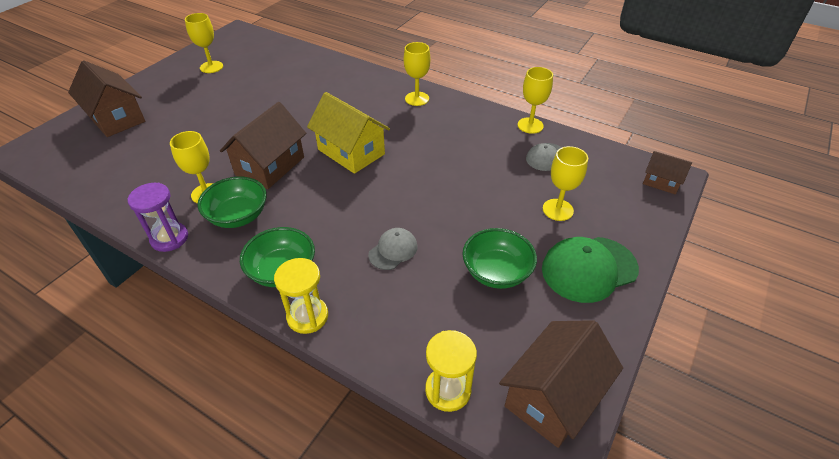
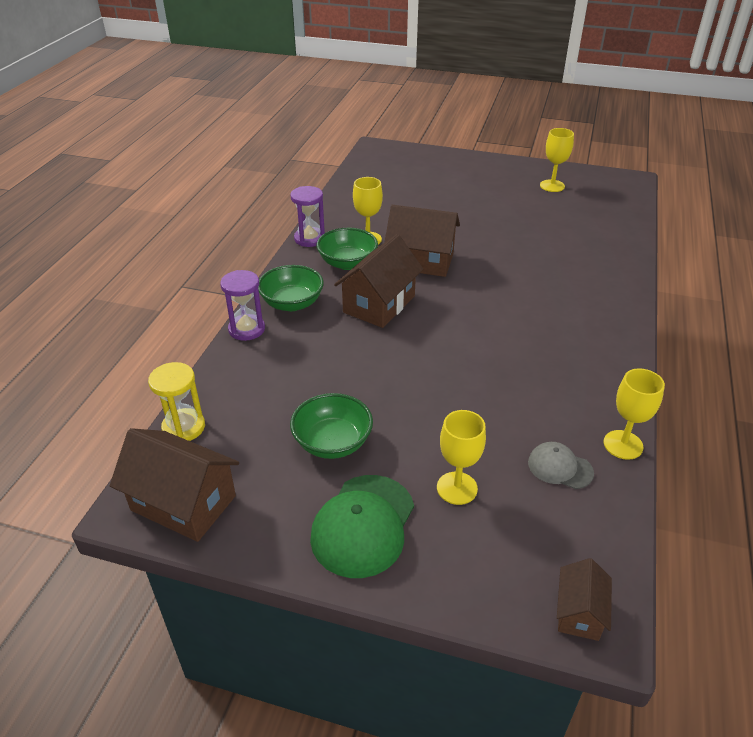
camera: 75 degrees right, 5 degrees down
brown house [68,60,145,137] -> brown house moved to [334,234,423,328]
yellow hourglass [274,258,328,334] -> purple hourglass [220,270,265,341]
yellow house [307,92,390,174] -> none
grey cap [368,228,417,270] -> none
yellow goblet [404,42,430,106] -> none
green cap [542,237,639,303] -> green cap turned 120 degrees counterclockwise [310,475,414,578]

